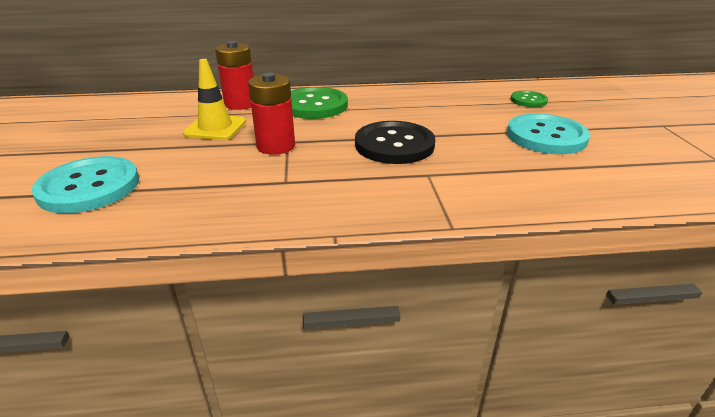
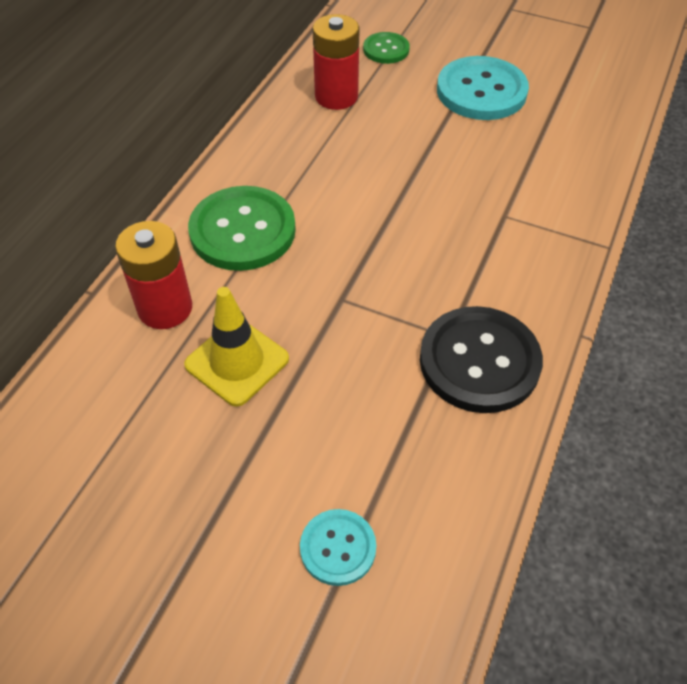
camera: 60 degrees left, 20 degrees up
turquoise button [32,156,139,214] -> turquoise button [300,509,376,586], size x0.54
red battery [248,73,295,155] -> red battery moved to [313,14,360,110]
black button [355,121,435,164] -> black button moved to [420,306,543,413]

